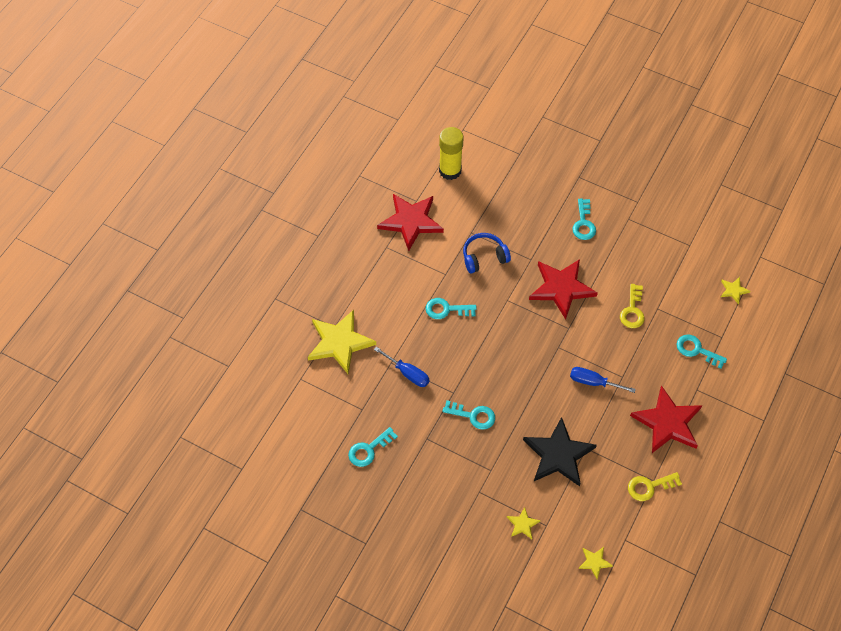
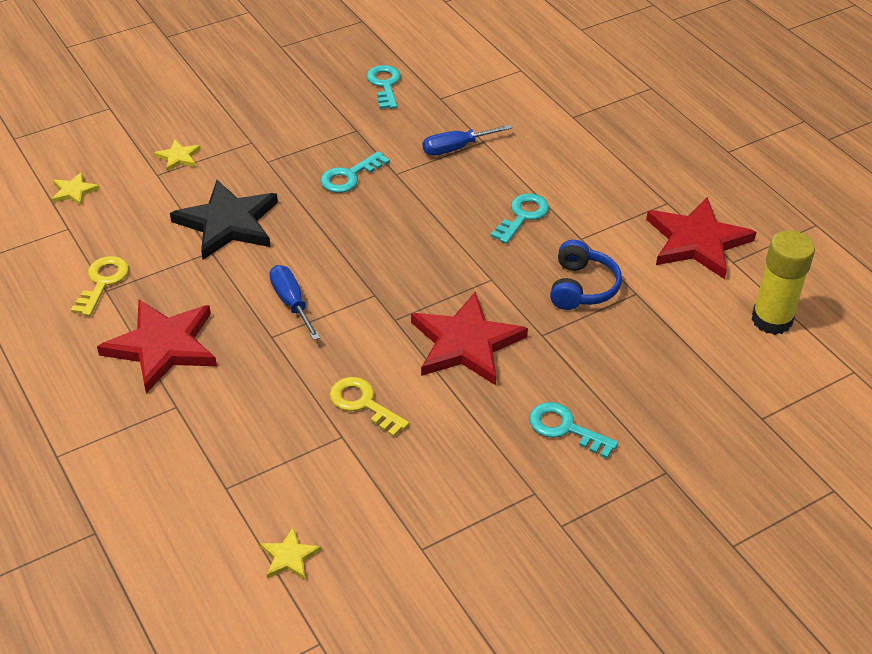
camera: 120 degrees right, 15 degrees down
yellow star [308,310,376,374] -> none
blue screwdriver [570,367,636,393] -> blue screwdriver turned 75 degrees counterclockwise [269,265,320,340]
turquoise key [676,334,727,369] -> none

